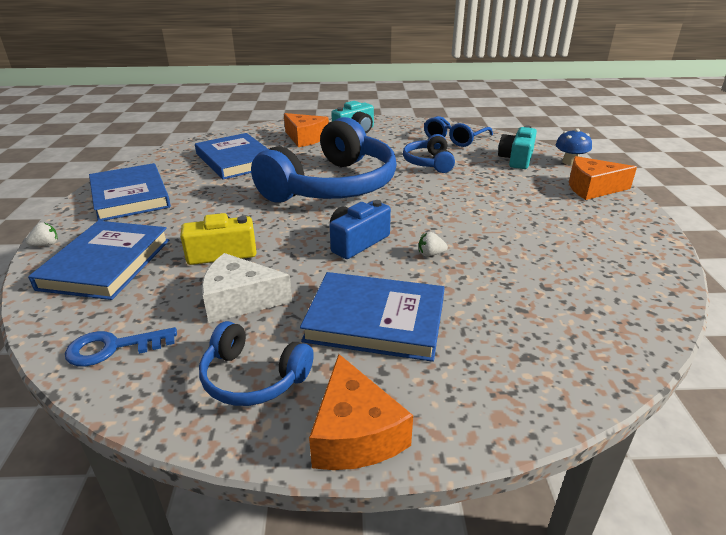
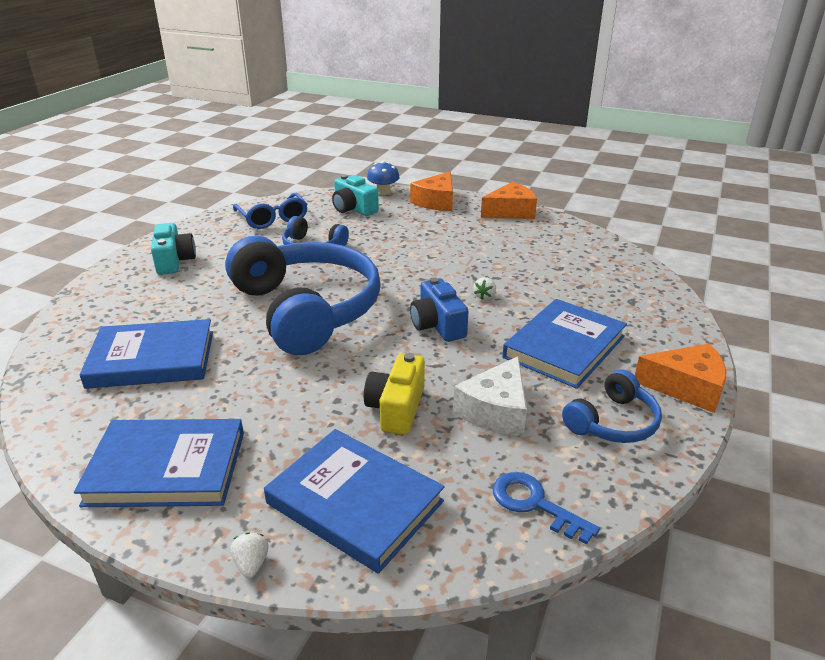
camera: 65 degrees left, 0 degrees up
blue key [65,327,177,367] -> blue key turned 120 degrees clockwise [493,472,600,545]
orange cheese [284,113,329,147] -> orange cheese moved to [481,182,537,219]

